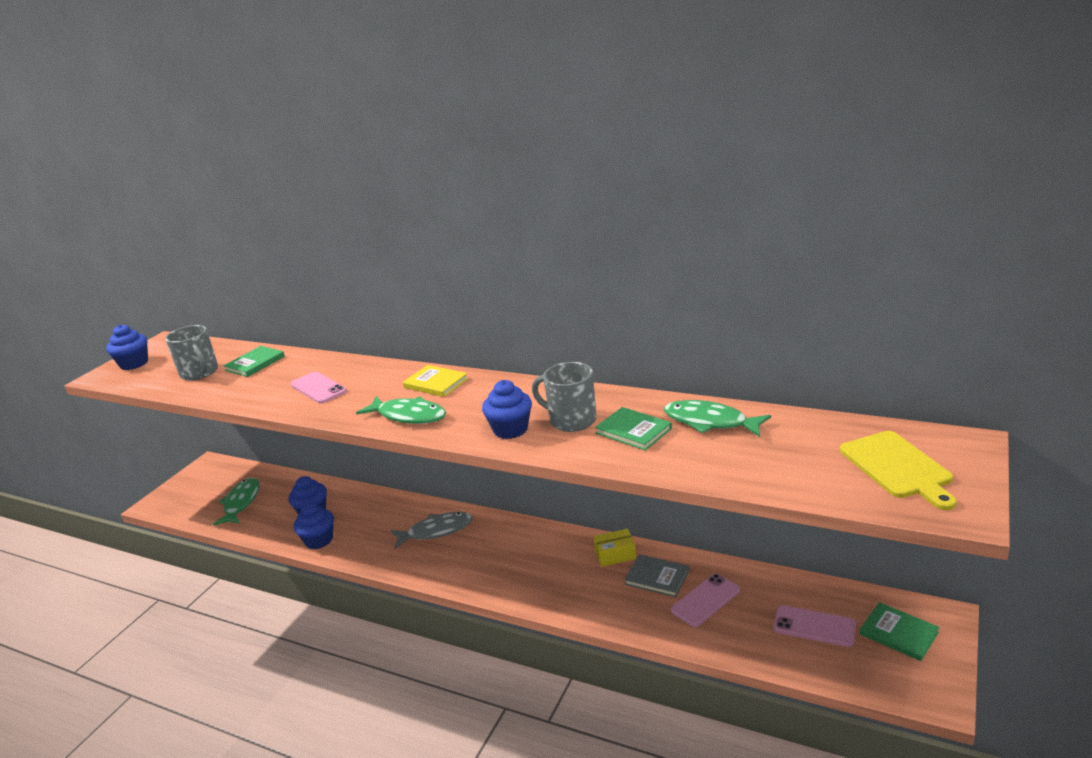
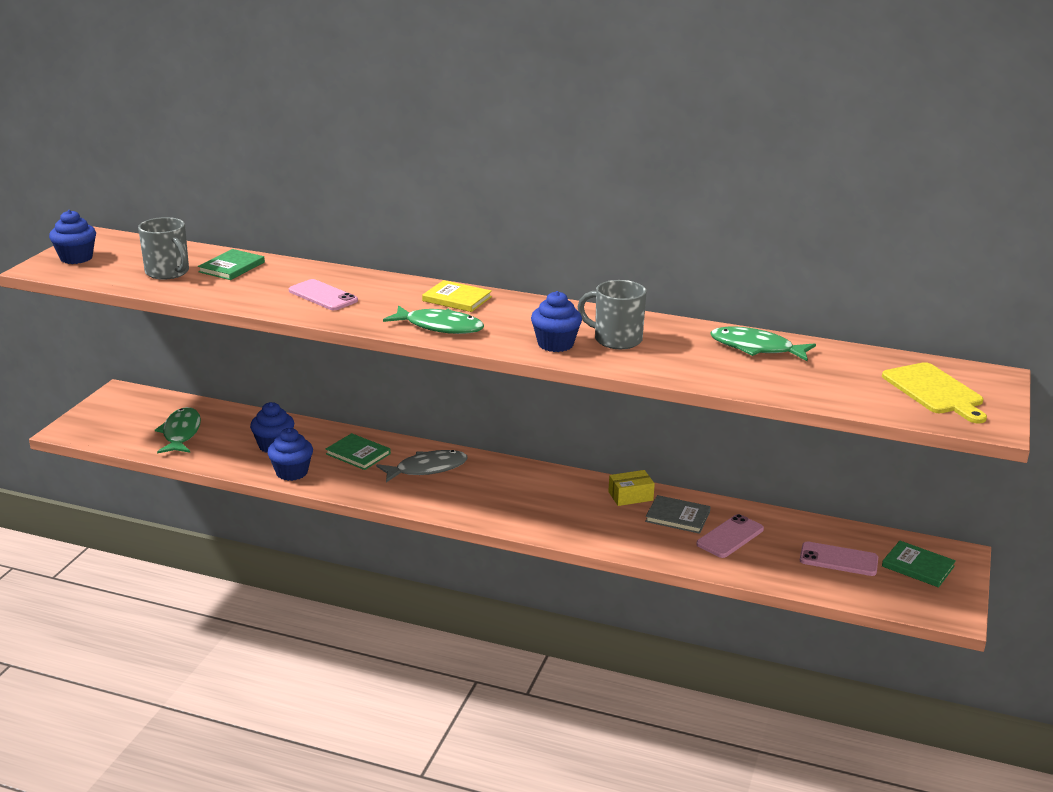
camera: 10 degrees left, 0 degrees up
green book [595,407,672,451] -> green book moved to [326,433,391,470]

